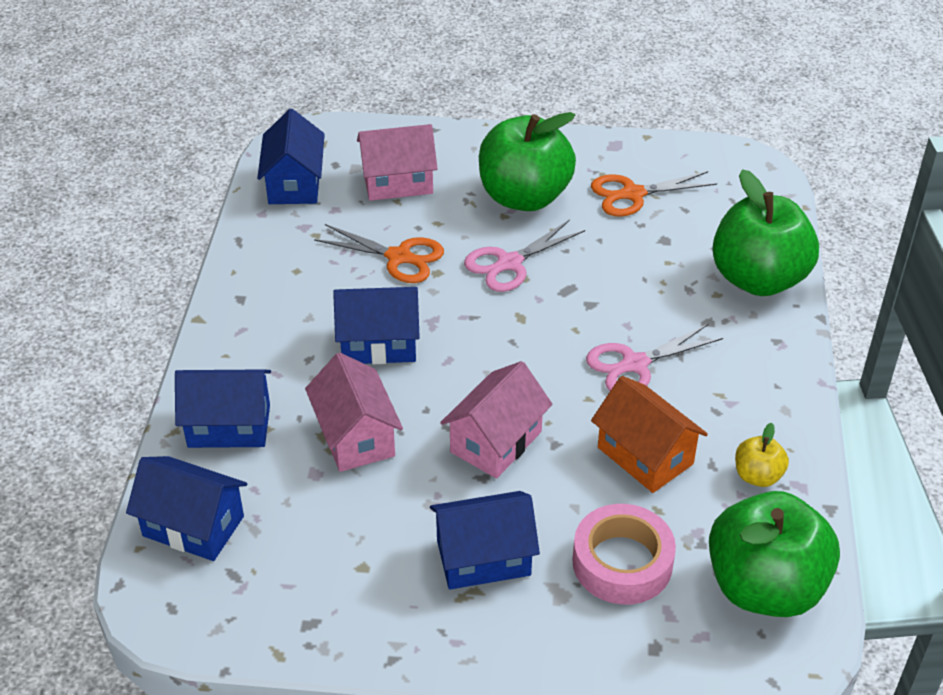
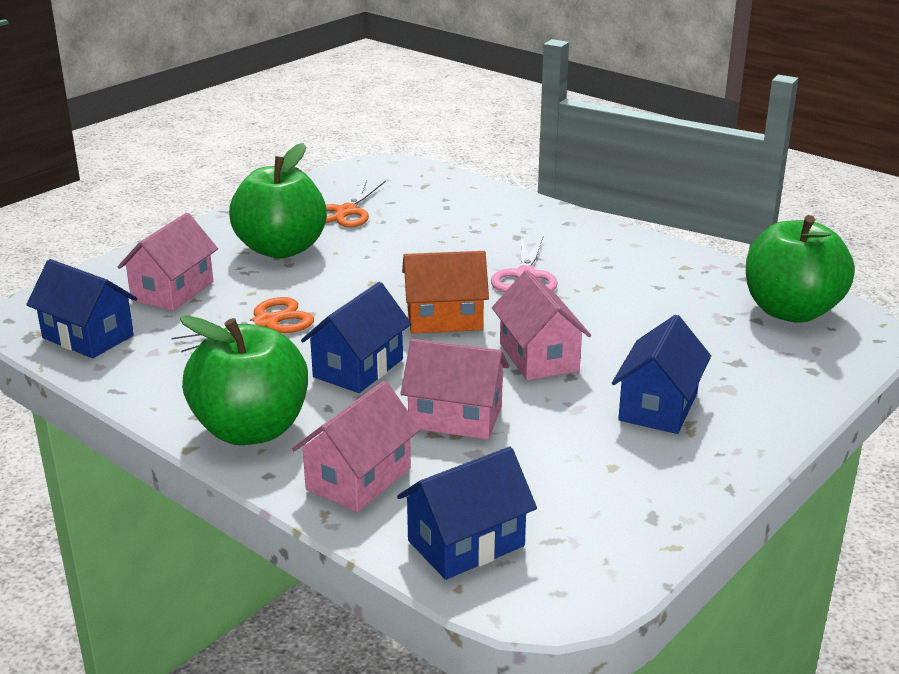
camera: 55 degrees left, 15 degrees down
blue house [175,369,271,448] -> pink house [292,381,421,512]
pink scissors [464,220,585,292] -> none
pink tape [572,504,676,605] -> none
orange house [591,376,708,493] -> orange house moved to [402,251,489,333]
green apple [712,169,819,296] -> green apple moved to [180,315,308,445]
yellow apple [735,423,789,487] -> none

